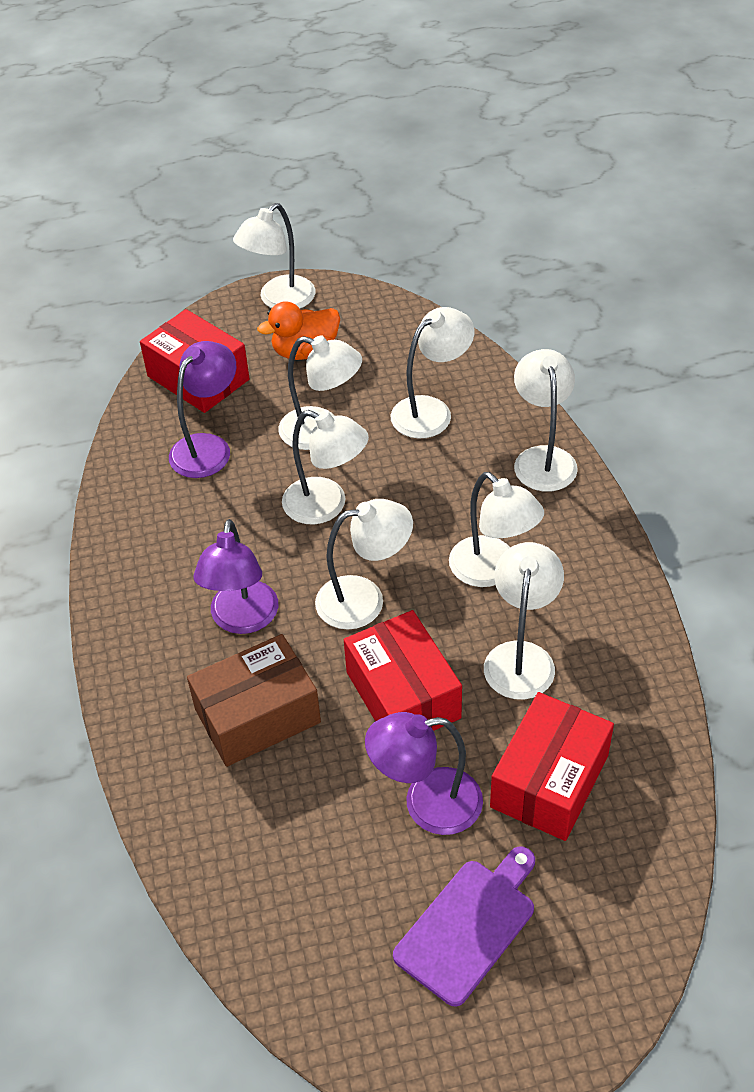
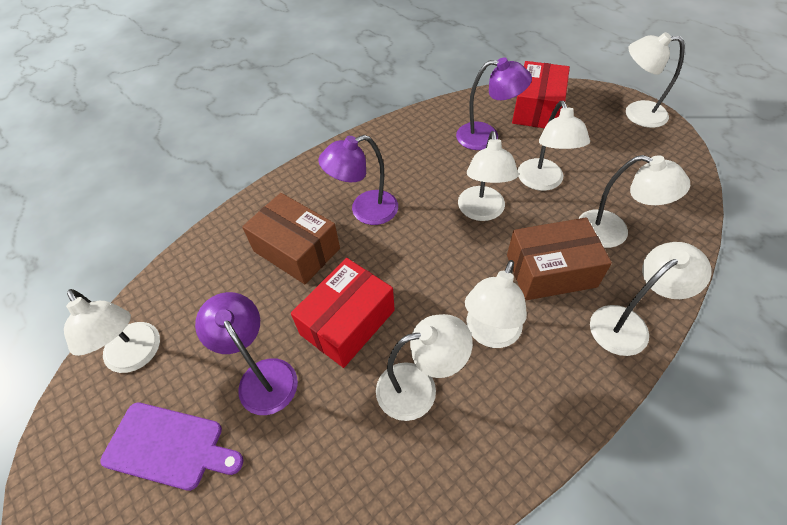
camera: 65 degrees right, 5 degrees up
orange duck [257,301,340,360] -> none
white lamp [315,499,413,630] -> white lamp moved to [64,289,160,373]
red box [490,692,614,841] -> none
none -> brown box [507,217,612,301]

